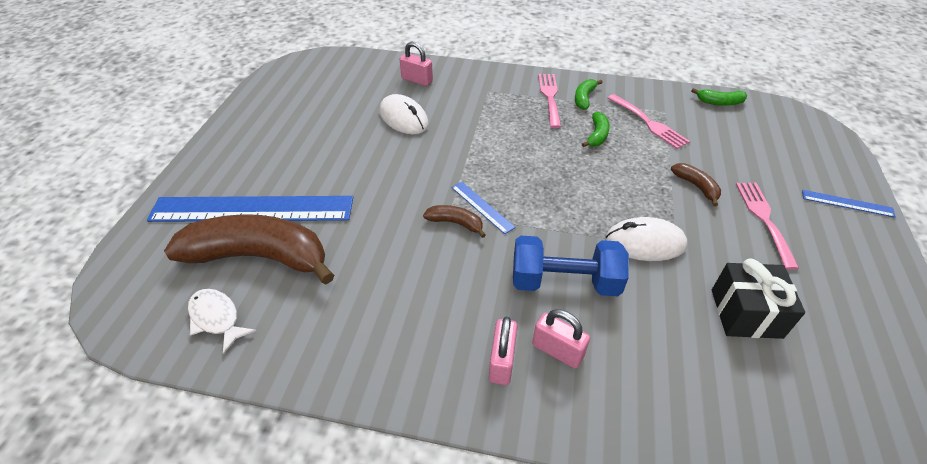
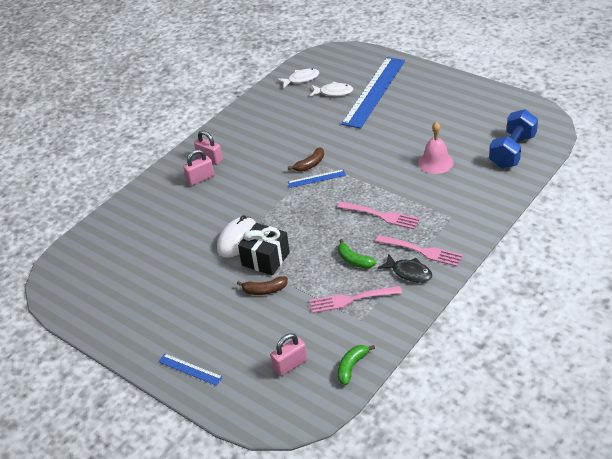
camera: 120 degrees right, 5 degrees down
brown banana [164,214,334,284] -> white fish [310,81,353,96]
white mouse [379,94,429,134] -> pink bell [418,122,454,174]
pink padlock [400,42,433,86] -> pink padlock moved to [271,333,307,376]
blue dumbbell [513,236,629,296] -> blue dumbbell moved to [489,109,538,168]
green banana [575,79,603,110] -> black fish [377,253,432,283]
black gift [712,258,805,339] -> black gift moved to [238,223,290,276]
pink fork [736,183,799,270] -> pink fork moved to [337,202,420,230]
blue ruler [802,190,896,218] -> blue ruler turned 75 degrees clockwise [158,354,223,386]

